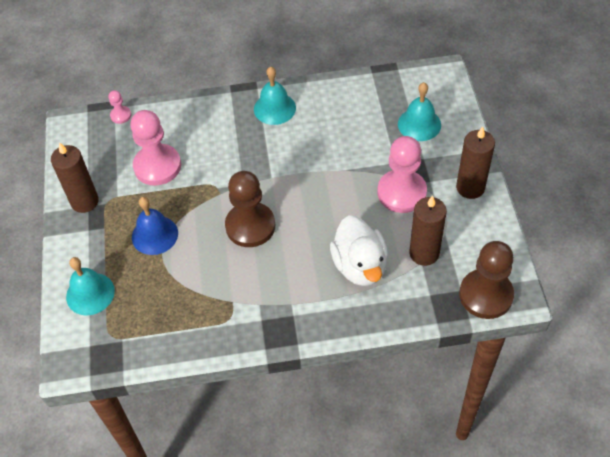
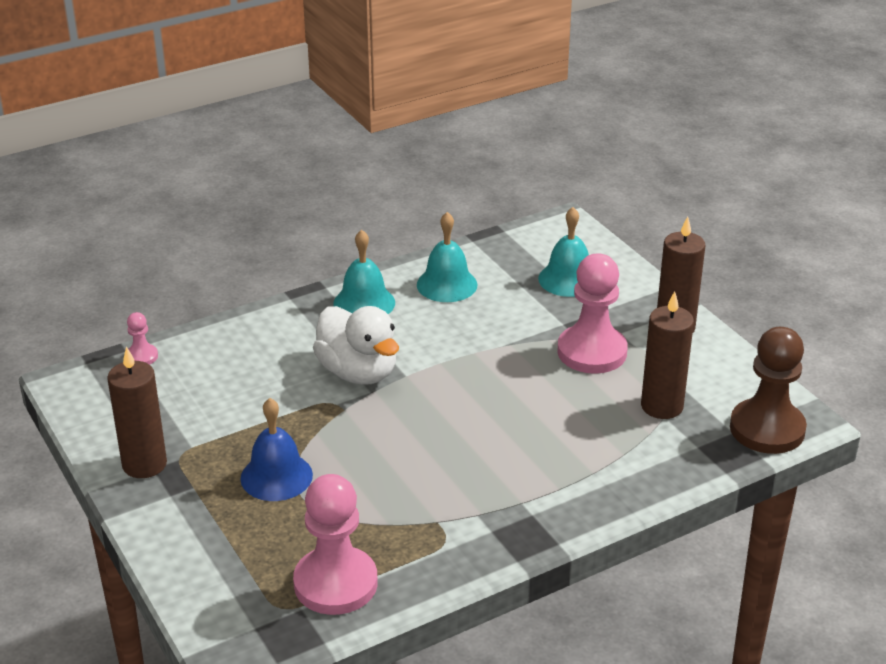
camera: 25 degrees left, 20 degrees down
turquoise bell [66,257,115,315] -> turquoise bell moved to [417,212,478,302]
pink pawn [130,110,181,186] -> pink pawn moved to [293,474,378,615]
brown pawn [225,171,275,247] -> none
white duck [330,215,388,286] -> white duck moved to [313,306,399,385]

